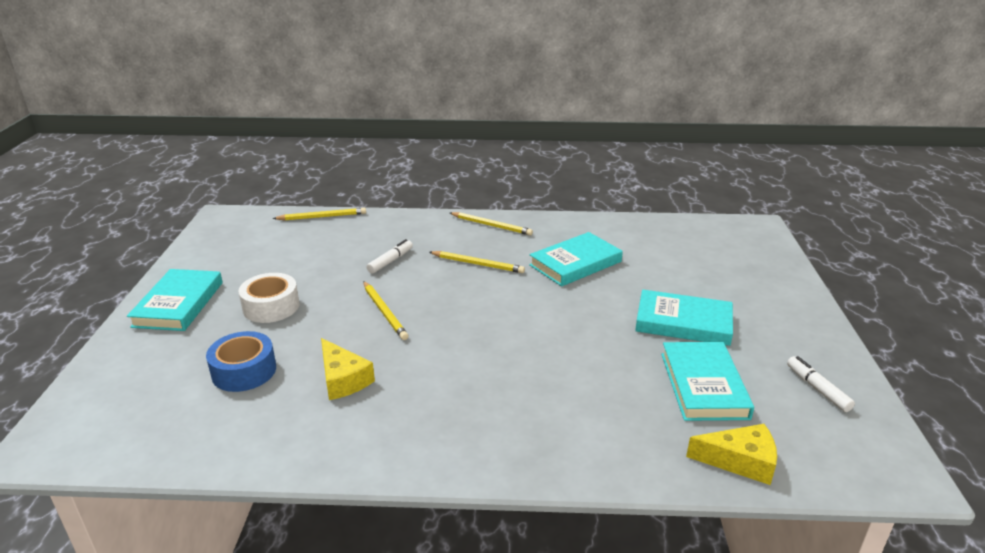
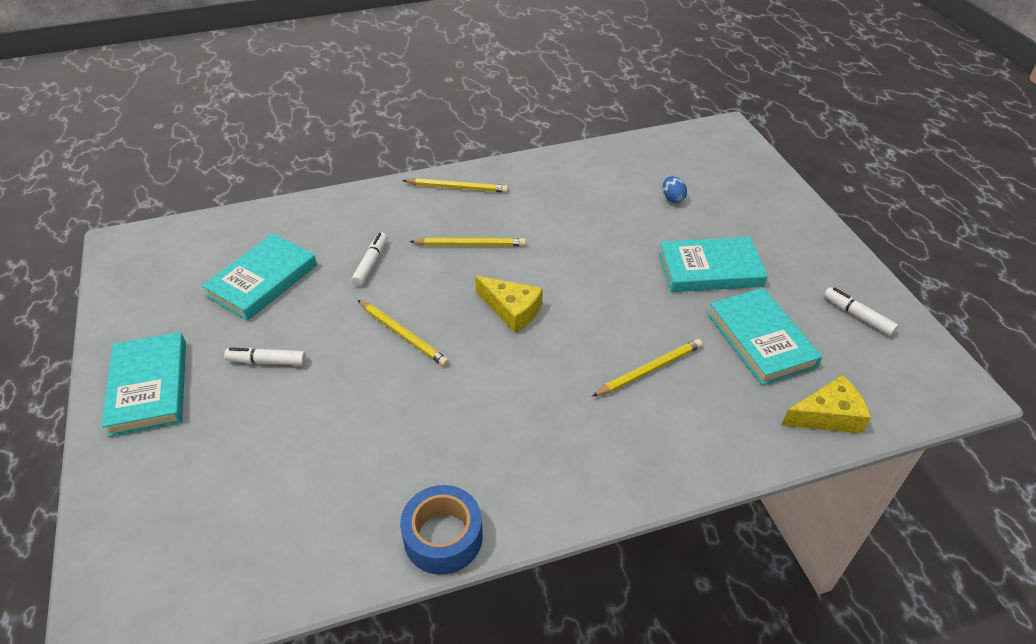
camera: 20 degrees left, 15 degrees up
blue tape [206,331,276,392] -> blue tape moved to [400,485,483,575]
white tape [238,273,299,323] -> white marker [224,347,306,366]
yellow pencil [273,208,366,221] -> yellow pencil moved to [592,339,703,396]
yellow cheese [321,338,375,400] -> yellow cheese moved to [475,276,543,333]
turquoise book [529,232,623,286] -> turquoise book moved to [202,233,317,321]
none -> blue egg [663,176,687,203]

